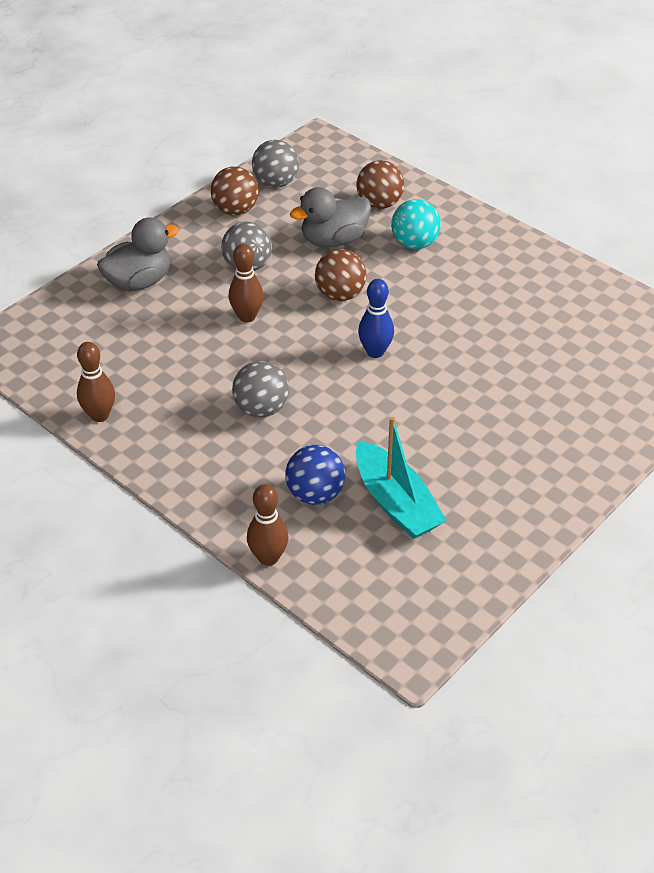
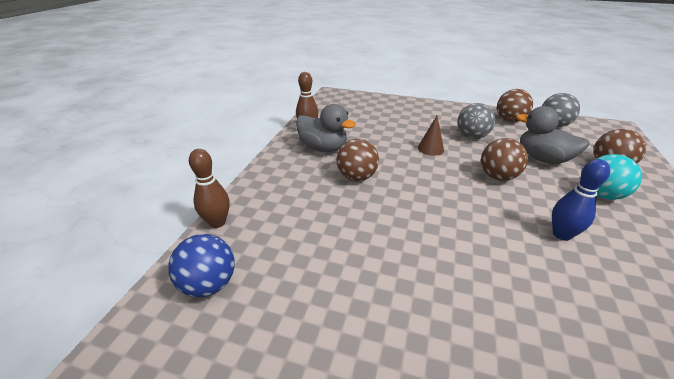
camera: 65 degrees right, 10 degrees down
grey duck [97,217,179,291] -> grey duck moved to [296,104,356,152]
brown bowling pin [229,244,264,322] -> brown cone [418,116,444,156]
grey ball [232,361,289,418] -> brown ball [337,139,379,181]
blue ball [285,445,345,505] -> blue ball moved to [168,234,235,297]
turquoise boat [356,417,447,539] -> none
blue bowling pin [358,279,394,358] -> blue bowling pin moved to [552,159,610,241]

